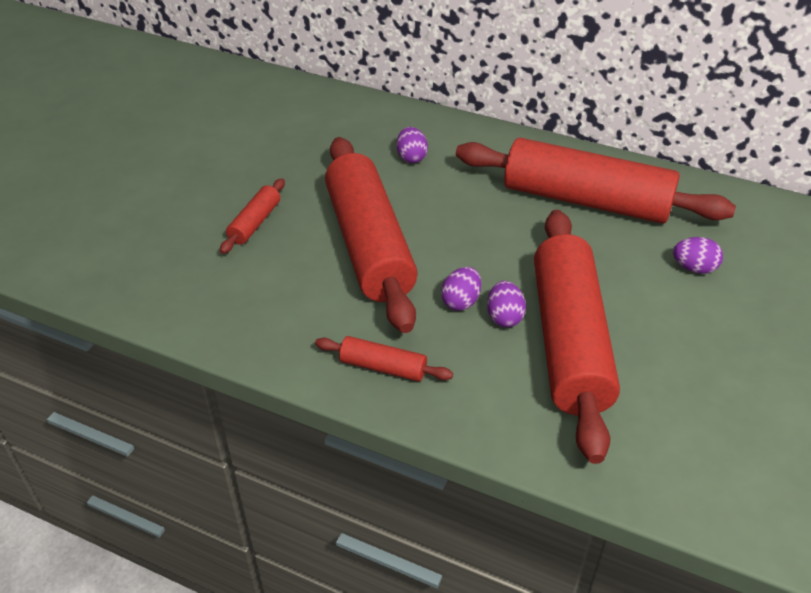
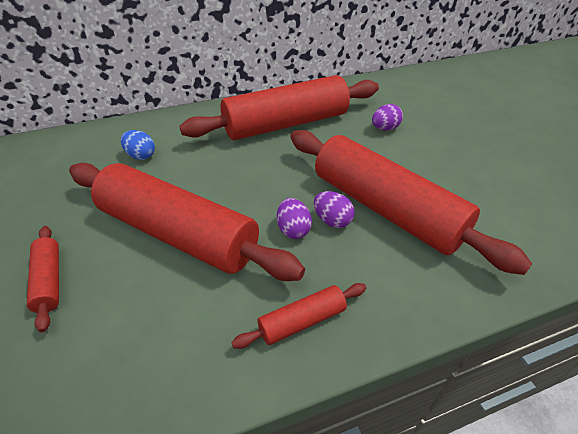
camera: 45 degrees left, 0 degrees up
purple egg [397,127,428,163] -> blue egg [121,130,155,160]

